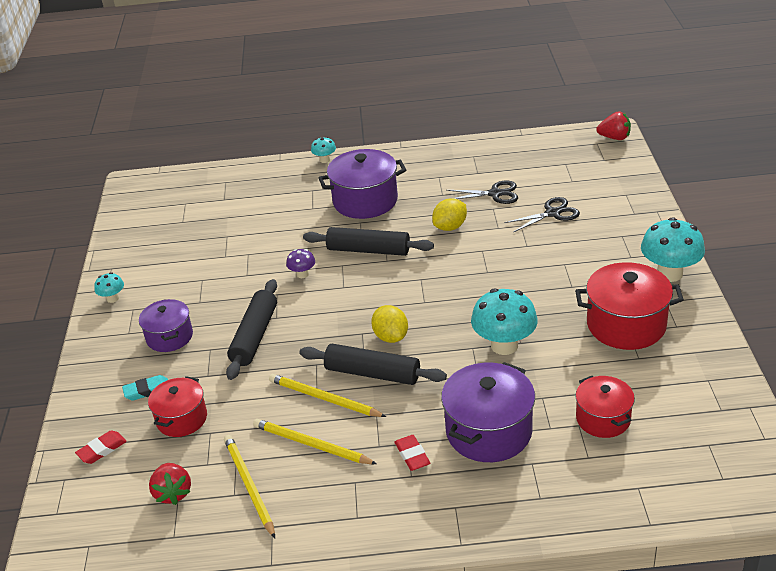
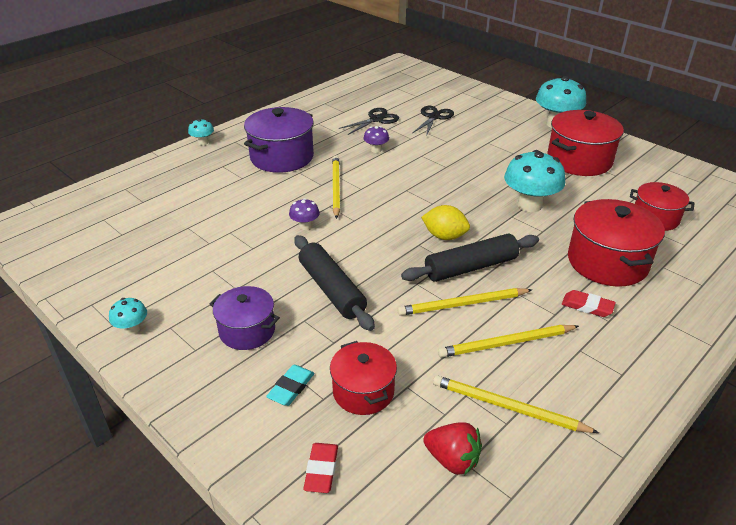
camera: 45 degrees left, 0 degrees up
black rolling pin [303,227,434,256] -> yellow pencil [332,156,340,219]
yellow lemon [432,198,467,231] -> purple mushroom [364,126,389,153]
purple pot [441,362,535,462] -> red pot [568,199,665,287]
red strawberry [596,111,631,140] -> none

